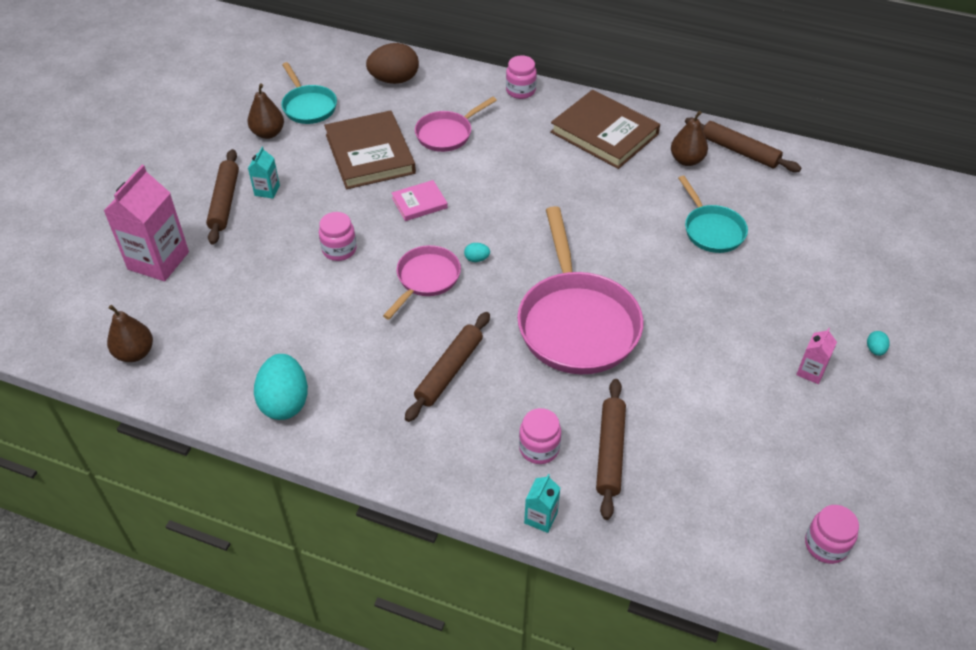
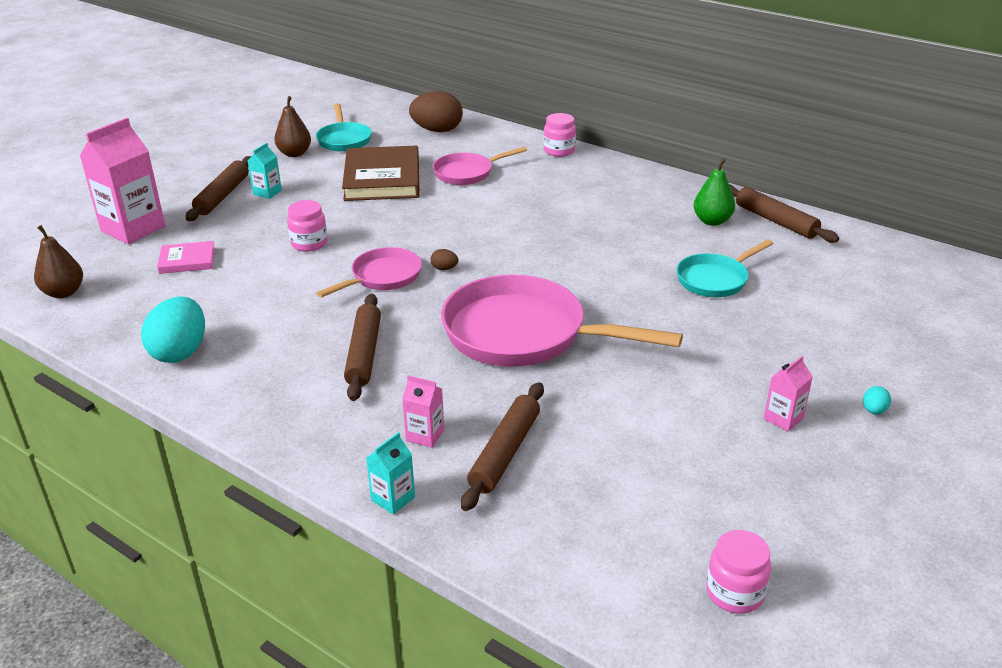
camera: 15 degrees right, 15 degrees down
pink book [392,180,448,221] -> pink book moved to [157,241,215,274]
brown rolling pin [405,312,490,422] -> brown rolling pin turned 45 degrees counterclockwise [344,294,381,401]
turquoise egg [464,243,490,262] -> brown egg [431,249,459,270]
pink pan [517,206,644,374] -> pink pan turned 105 degrees clockwise [441,274,683,367]
pink jar [519,408,561,464] -> pink carton [402,375,444,448]
brown book [550,90,660,169] -> none
brown pear [671,111,708,166] -> green pear [693,158,735,226]
turquoise pan [678,176,748,253] -> turquoise pan turned 60 degrees clockwise [676,239,773,297]

